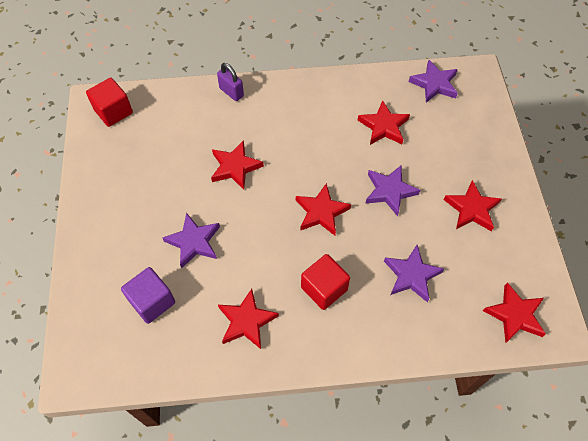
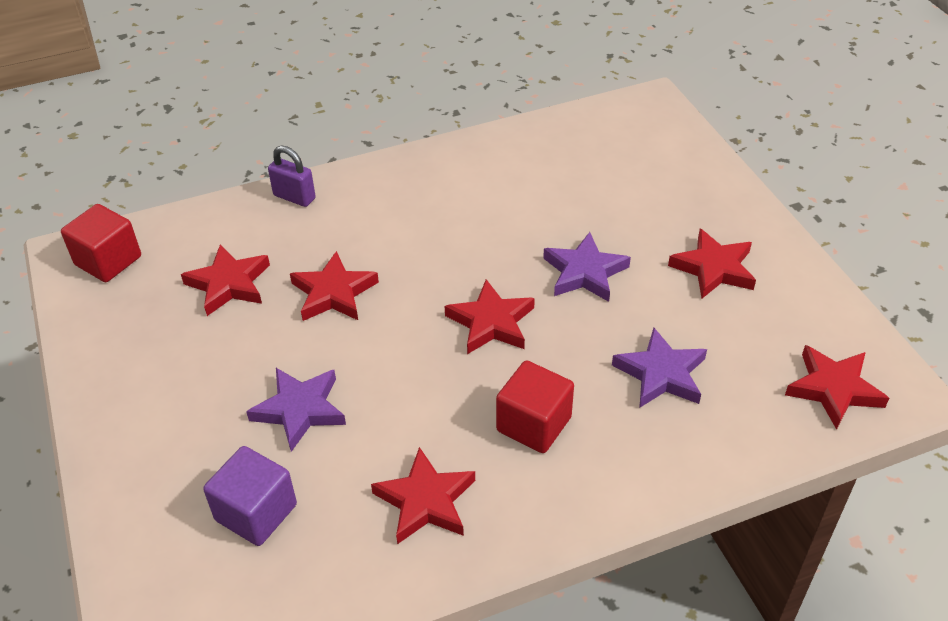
camera: 15 degrees left, 15 degrees down
red star [357,100,410,145] -> red star moved to [181,244,270,316]
purple star [409,60,458,103] -> none

